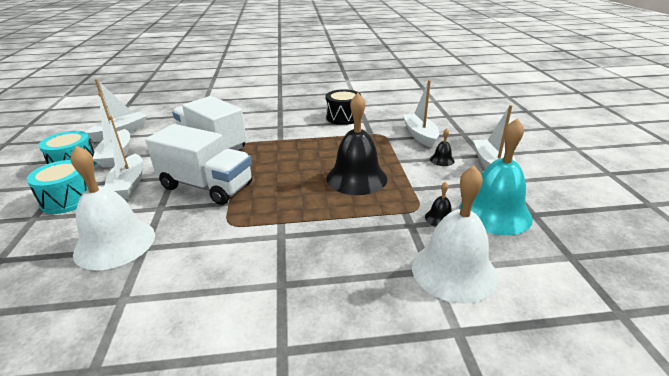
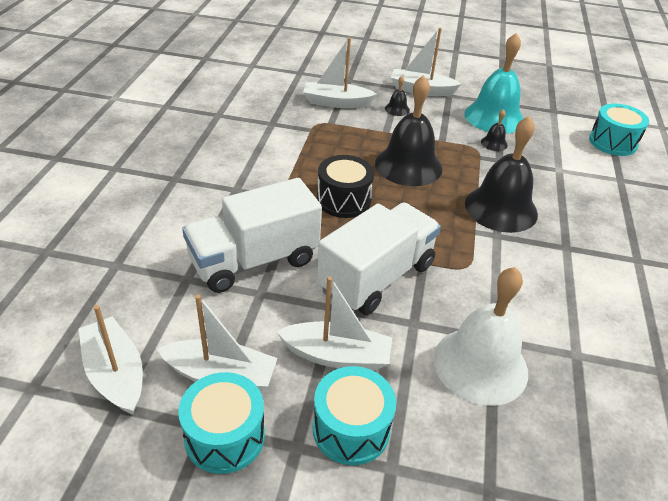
camera: 75 degrees left, 10 degrees up
black drum [326,89,361,125] -> black drum moved to [317,155,374,218]
white bell [412,165,498,304] -> none
none -> black bell [465,116,538,233]
none -> turquoise drum [589,103,649,156]

